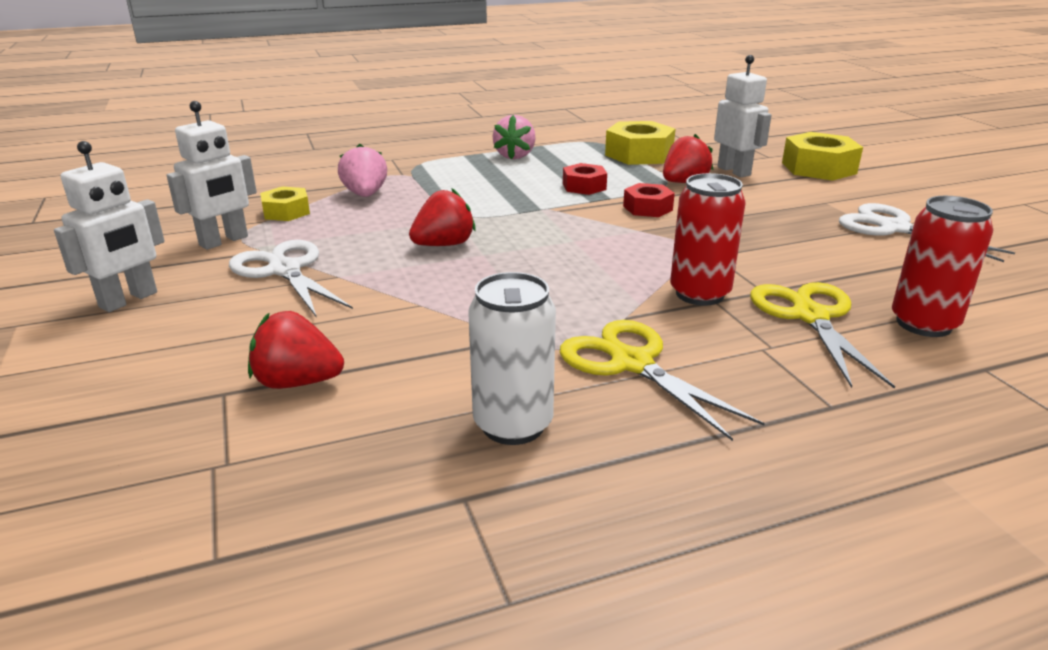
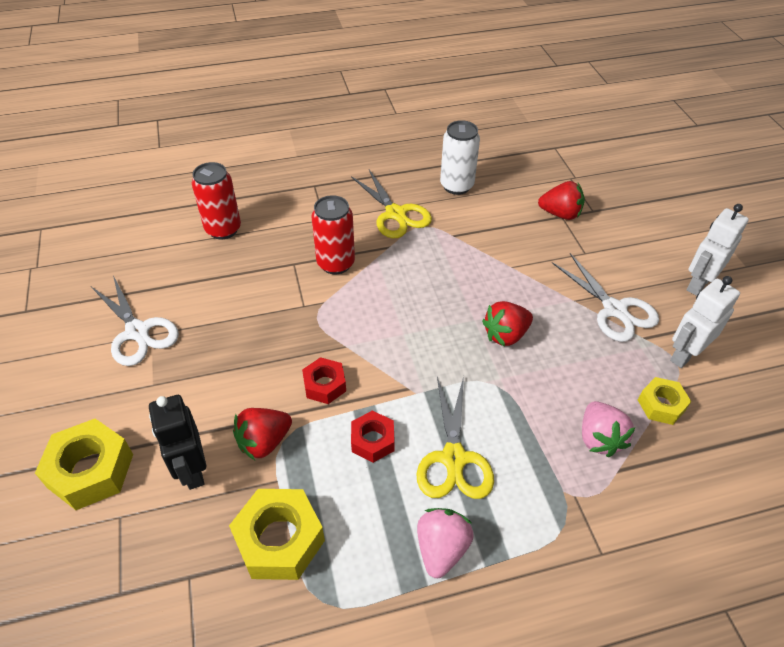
camera: 175 degrees left, 20 degrees up
white robot [714,55,772,177] -> black robot [149,395,206,490]
yellow scissors [750,282,895,389] -> yellow scissors moved to [417,376,494,499]

